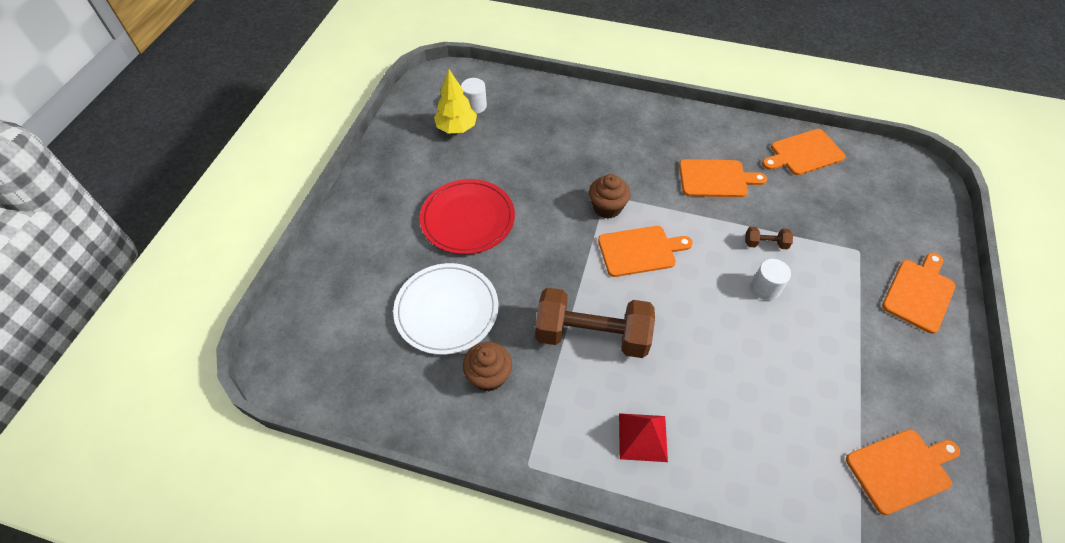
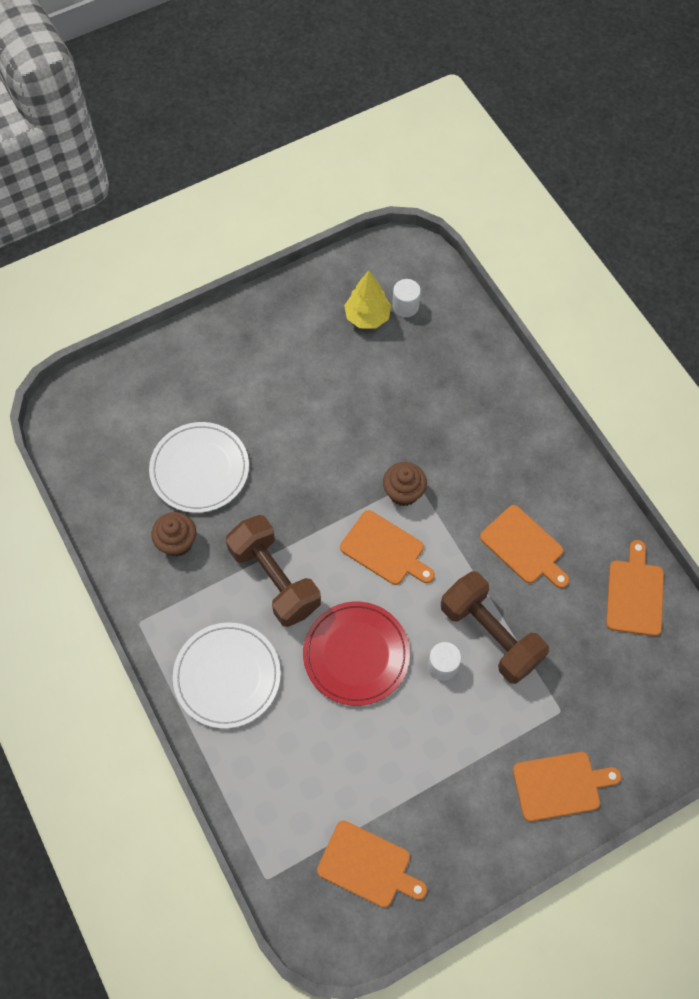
camera: 45 degrees right, 10 degrees up
red plate [420,179,515,254] -> red plate moved to [303,602,410,706]
red pyramid [619,413,668,462] -> white plate [173,623,281,729]
brown dumbbell [745,227,793,249] -> brown dumbbell [441,571,549,684], size x2.40
orange cutting board [762,129,846,175] -> orange cutting board turned 75 degrees clockwise [606,540,664,636]

